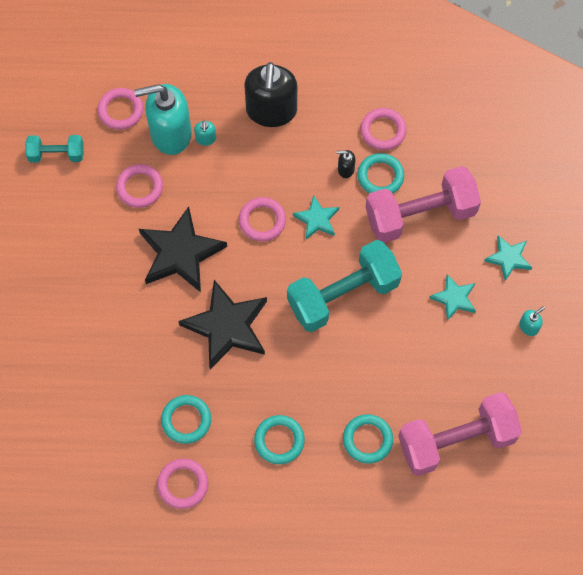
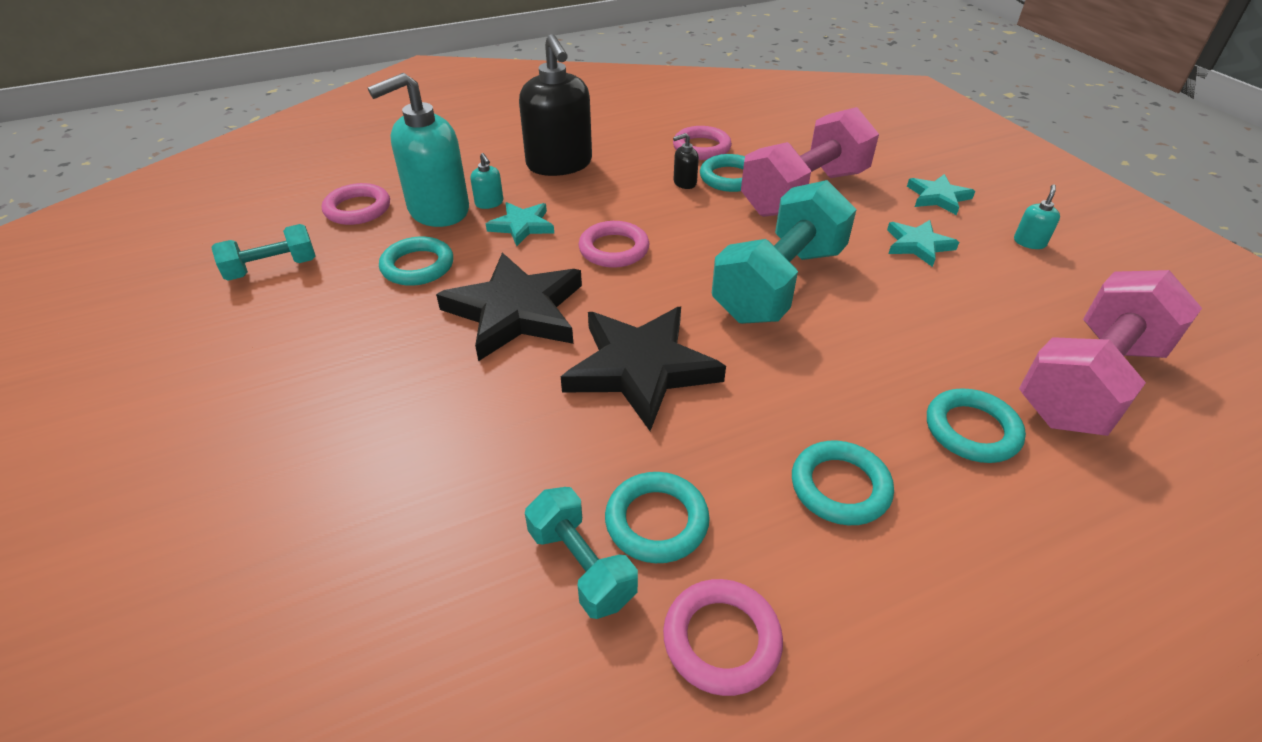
camera: 25 degrees left, 25 degrees down
pink ring [116,164,163,208] -> turquoise ring [379,237,453,286]
turquoise star [293,195,339,239] -> turquoise star moved to [486,202,554,246]
none -> turquoise dumbbell [525,487,638,619]

